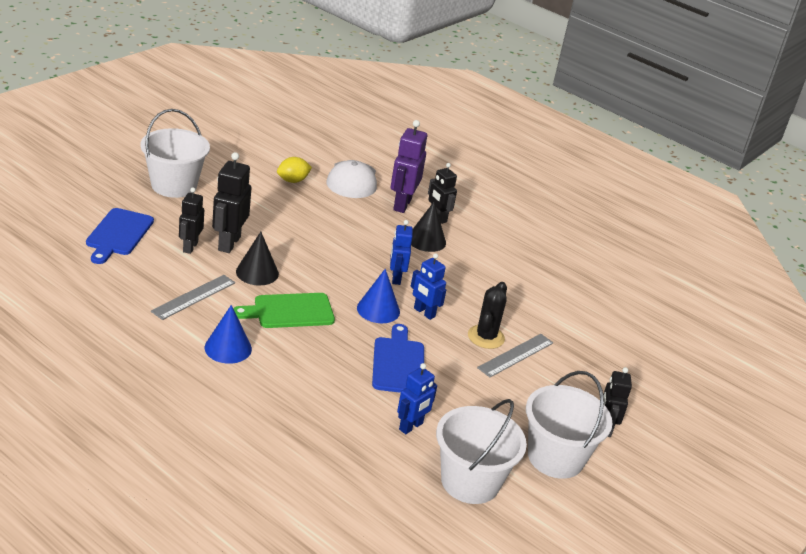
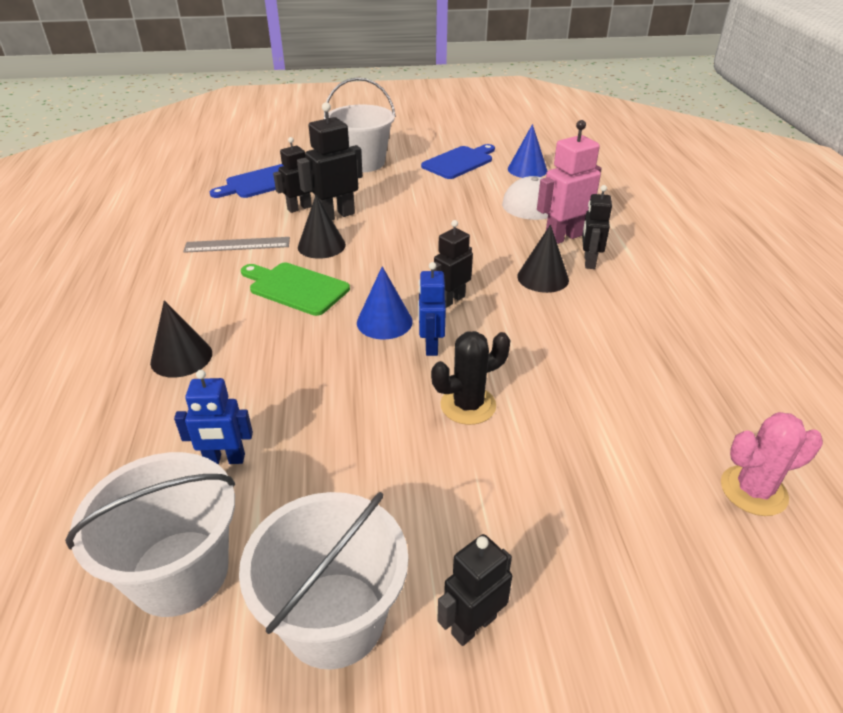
camera: 50 degrees right, 5 degrees up
blue cone [205,305,252,364] -> blue cone moved to [508,124,547,178]
yellow lemon [277,157,312,183] -> none
blue cutting board [372,324,424,393] -> blue cutting board moved to [421,144,495,179]
blue robot [390,220,413,285] -> black robot [434,220,473,308]
purple robot [391,120,427,213] -> pink robot [537,120,601,244]
grey ruler [477,334,553,378] -> none
none -> black cone [150,300,212,378]
none -> pink cactus [721,412,823,516]

